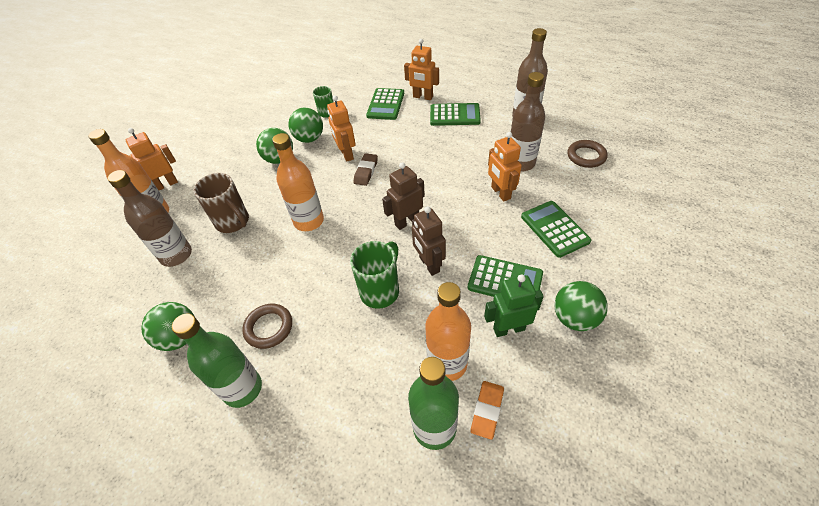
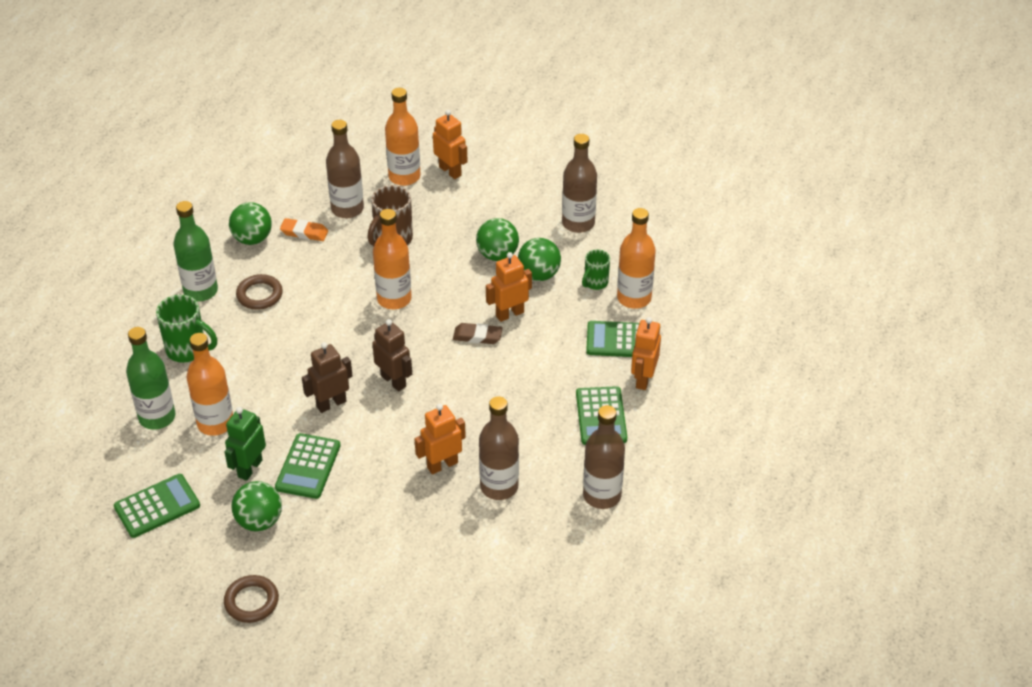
camera: 80 degrees right, 5 degrees down
green mug [350,241,399,309] -> green mug moved to [156,295,217,363]
orange eraser [470,381,504,440] -> orange eraser moved to [280,218,328,241]
green robot [484,274,544,337] -> green robot turned 135 degrees counterclockwise [225,407,266,481]
green calculator [521,201,591,258] -> green calculator moved to [114,474,200,538]
brown ring [567,140,608,168] -> brown ring moved to [224,575,279,623]
none -> brown bottle [562,134,597,233]
none -> orange bottle [617,208,656,309]

